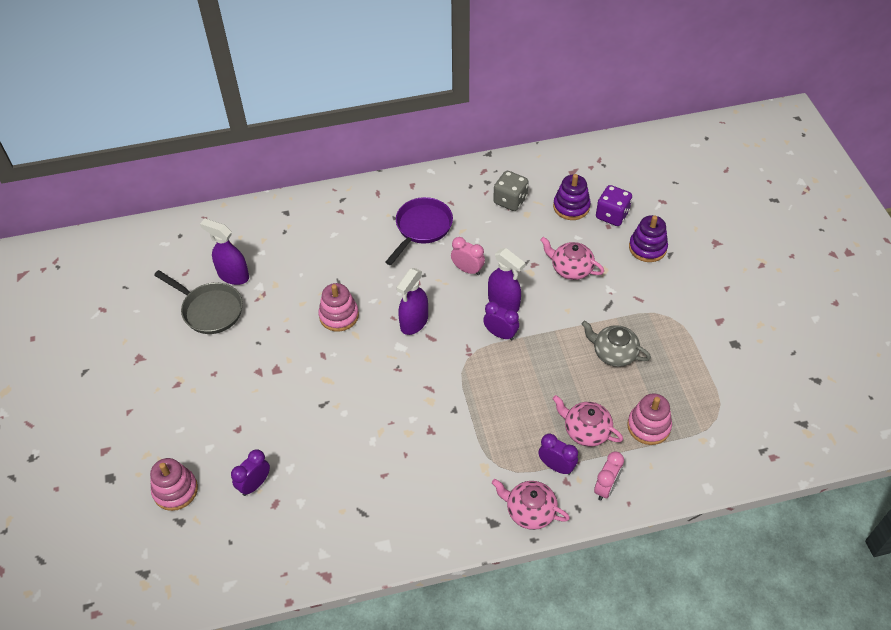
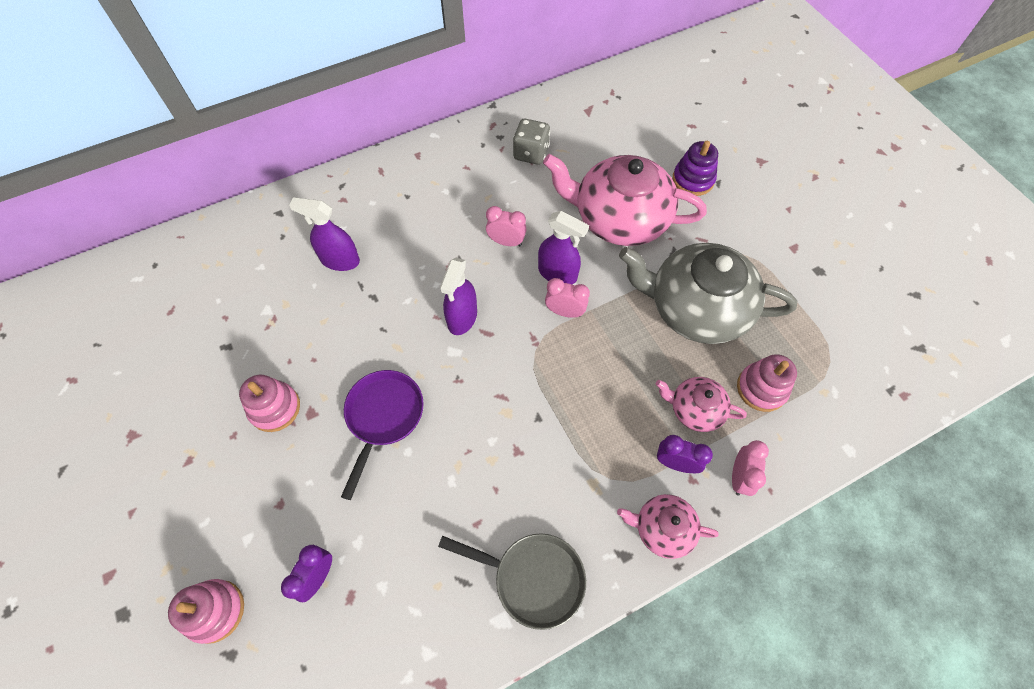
camera: 15 degrees left, 10 degrees up
grey pan [154,270,243,334] -> grey pan moved to [438,533,586,630]
purple spray bottle [200,219,249,285] -> purple spray bottle moved to [289,197,360,271]
pink stacking toy [318,283,359,332] -> pink stacking toy moved to [239,375,300,432]
purple pan [385,197,453,265] -> purple pan moved to [341,370,424,500]
purple clock [483,301,519,341] -> pink clock [545,278,590,318]
pink teapot [540,237,604,280] -> pink teapot [543,154,707,246], size x2.02
purple stacking toy [553,174,591,220] -> none
grey teapot [582,321,651,367] -> grey teapot [619,243,797,344], size x2.02
purple dice [596,185,632,226] -> none

